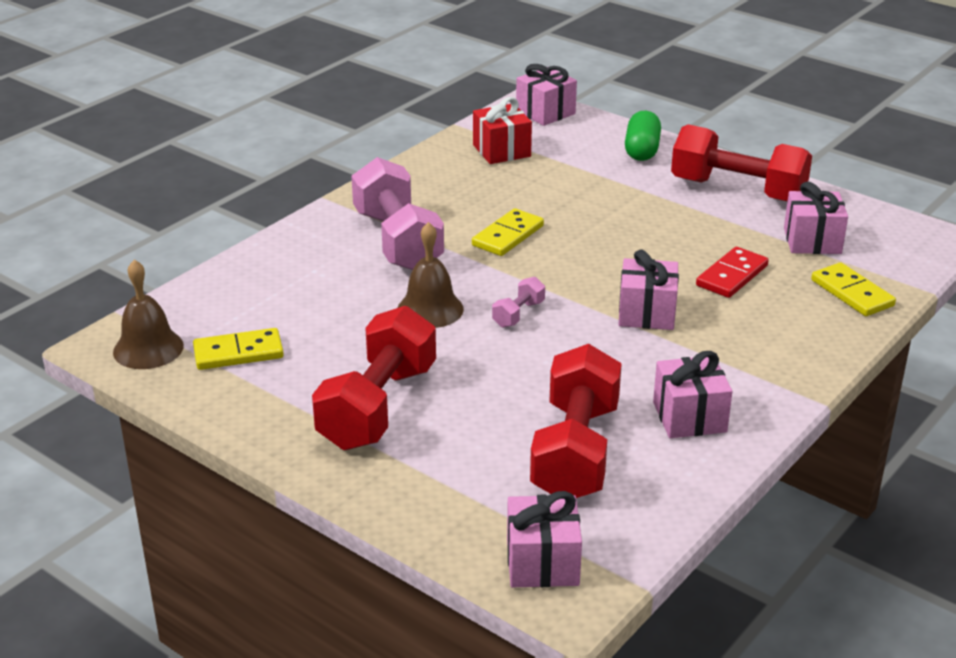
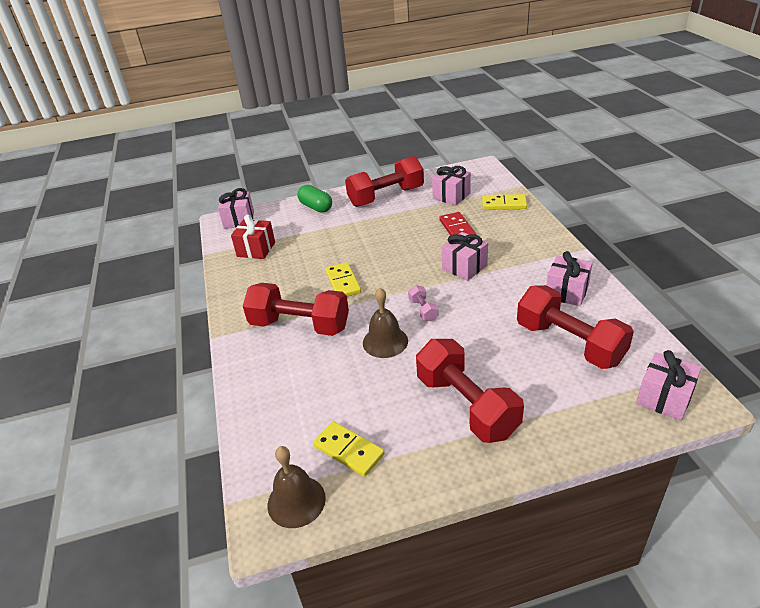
camera: 50 degrees left, 5 degrees up
yellow domino [193,328,284,370] -> yellow domino turned 75 degrees counterclockwise [313,421,385,477]
pink dumbbell [351,157,444,270] -> red dumbbell [243,283,349,336]

